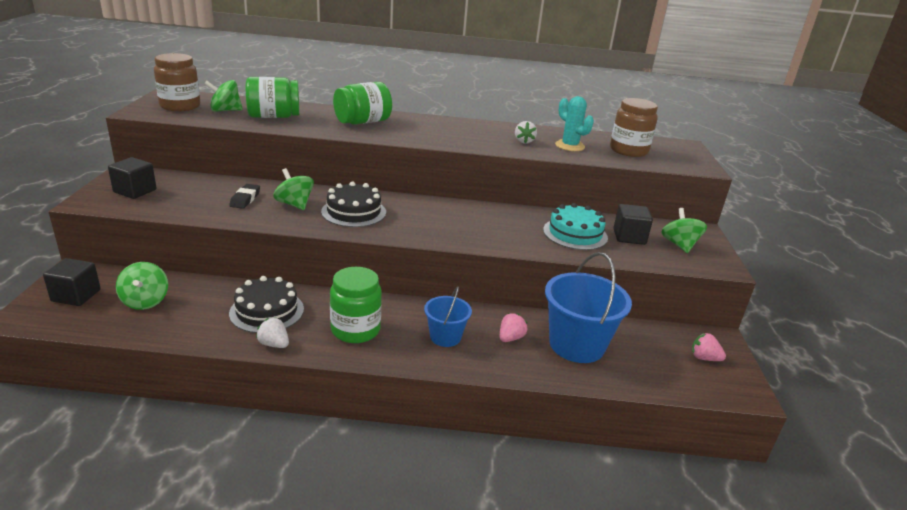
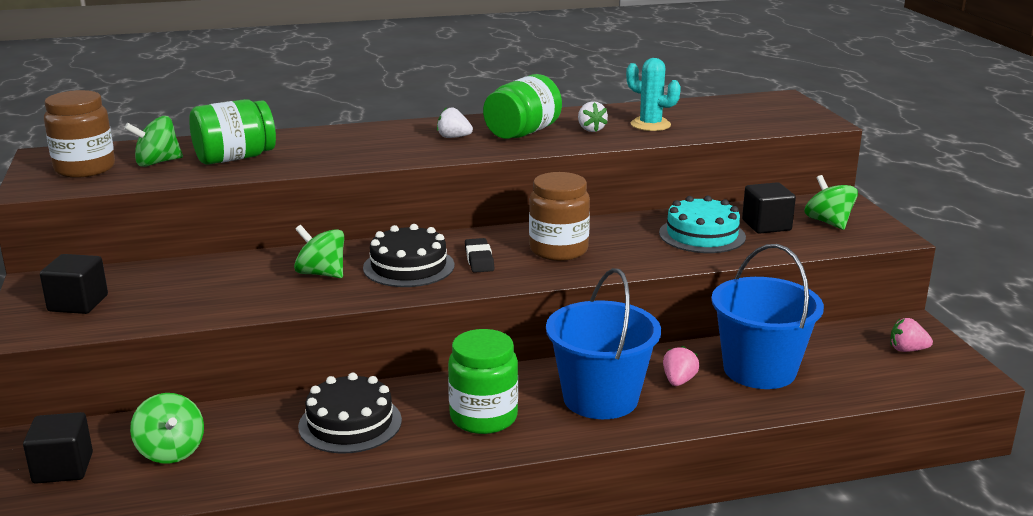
camera: 15 degrees left, 5 degrees down
black eraser [229,184,260,209] -> black eraser moved to [465,238,494,273]
white strawberry [256,318,289,348] -> white strawberry moved to [437,107,473,138]
green jar [333,82,392,125] -> green jar moved to [483,74,562,139]
blue bucket [424,286,472,347] -> blue bucket [546,268,661,419], size x1.78
brown jar [610,98,658,157] -> brown jar moved to [529,172,590,261]

